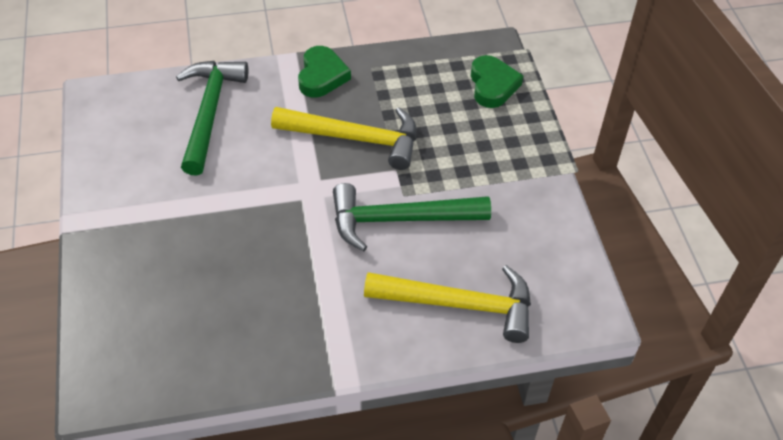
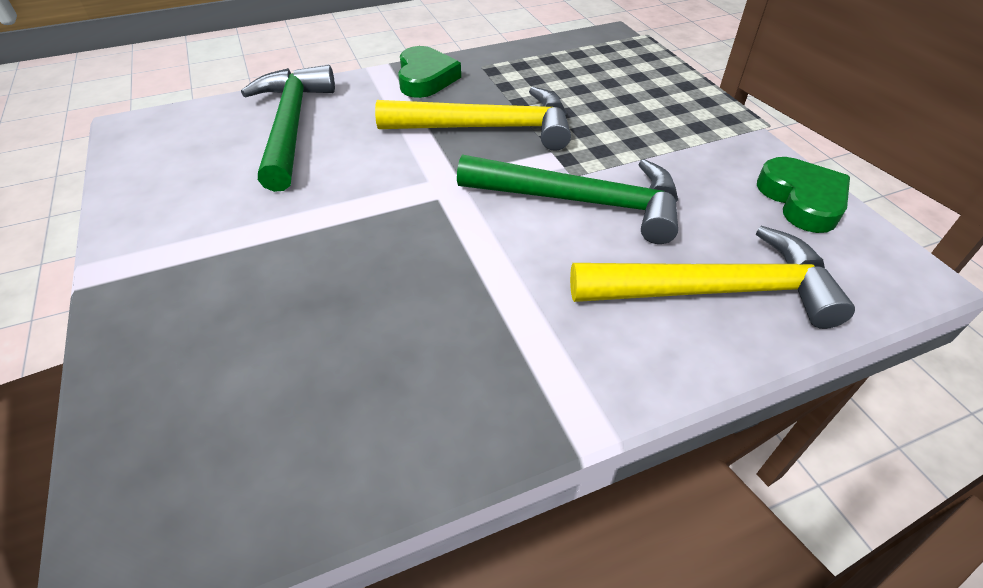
camera: 10 degrees left, 5 degrees down
green hammer [333,183,491,251] -> green hammer turned 150 degrees counterclockwise [457,154,678,244]
green heart [471,55,524,108] -> green heart moved to [757,157,850,233]

